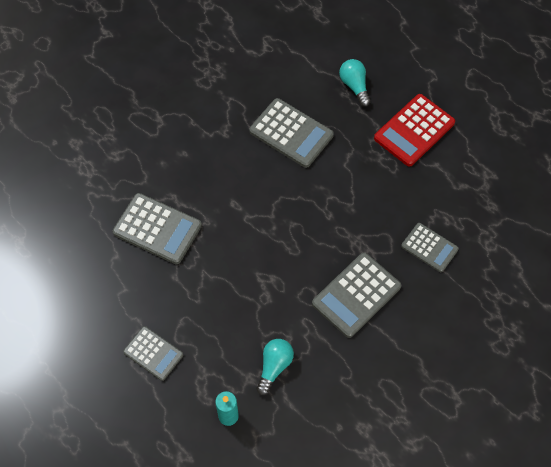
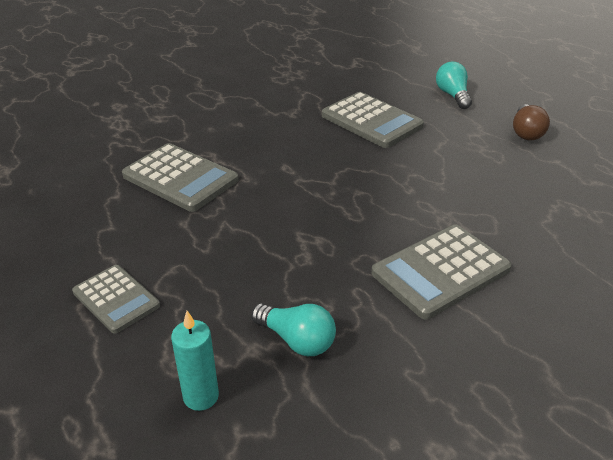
camera: 10 degrees right, 25 degrees down
turquoise light bulb [256,339,294,395] -> turquoise light bulb turned 90 degrees clockwise [251,303,336,356]
red calculator [374,94,455,167] -> brown light bulb [513,104,550,140]
grey calculator [401,223,459,272] -> none

